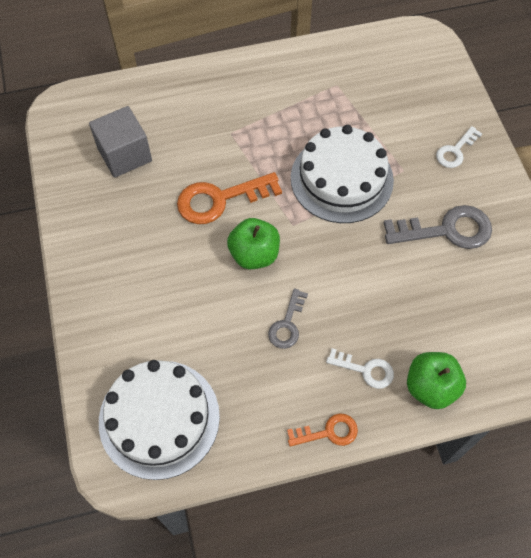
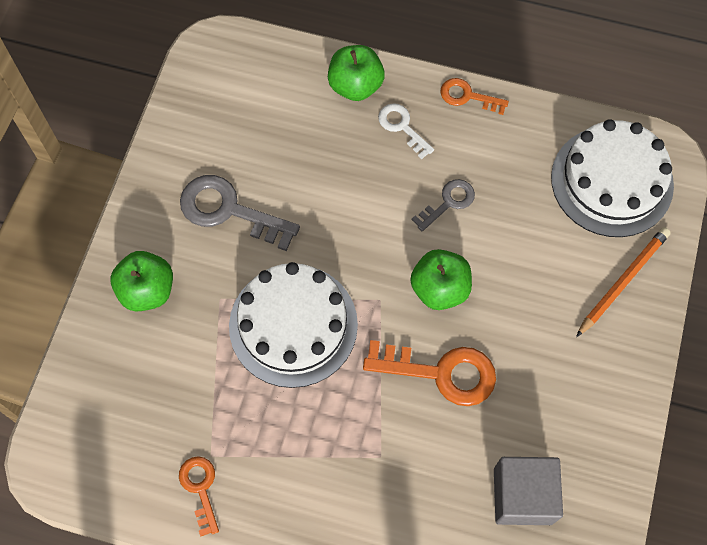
camera: 150 degrees left, 5 degrees up
white key [436,126,483,168] -> green apple [111,251,173,312]
none -> orange key [179,456,219,536]
none -> orange pencil [576,227,671,337]

